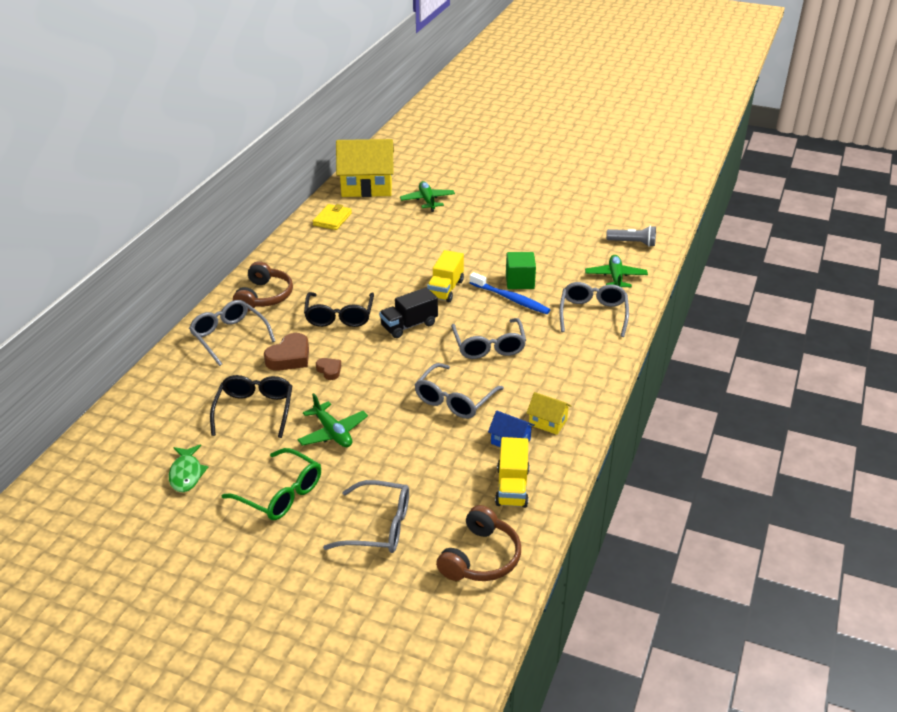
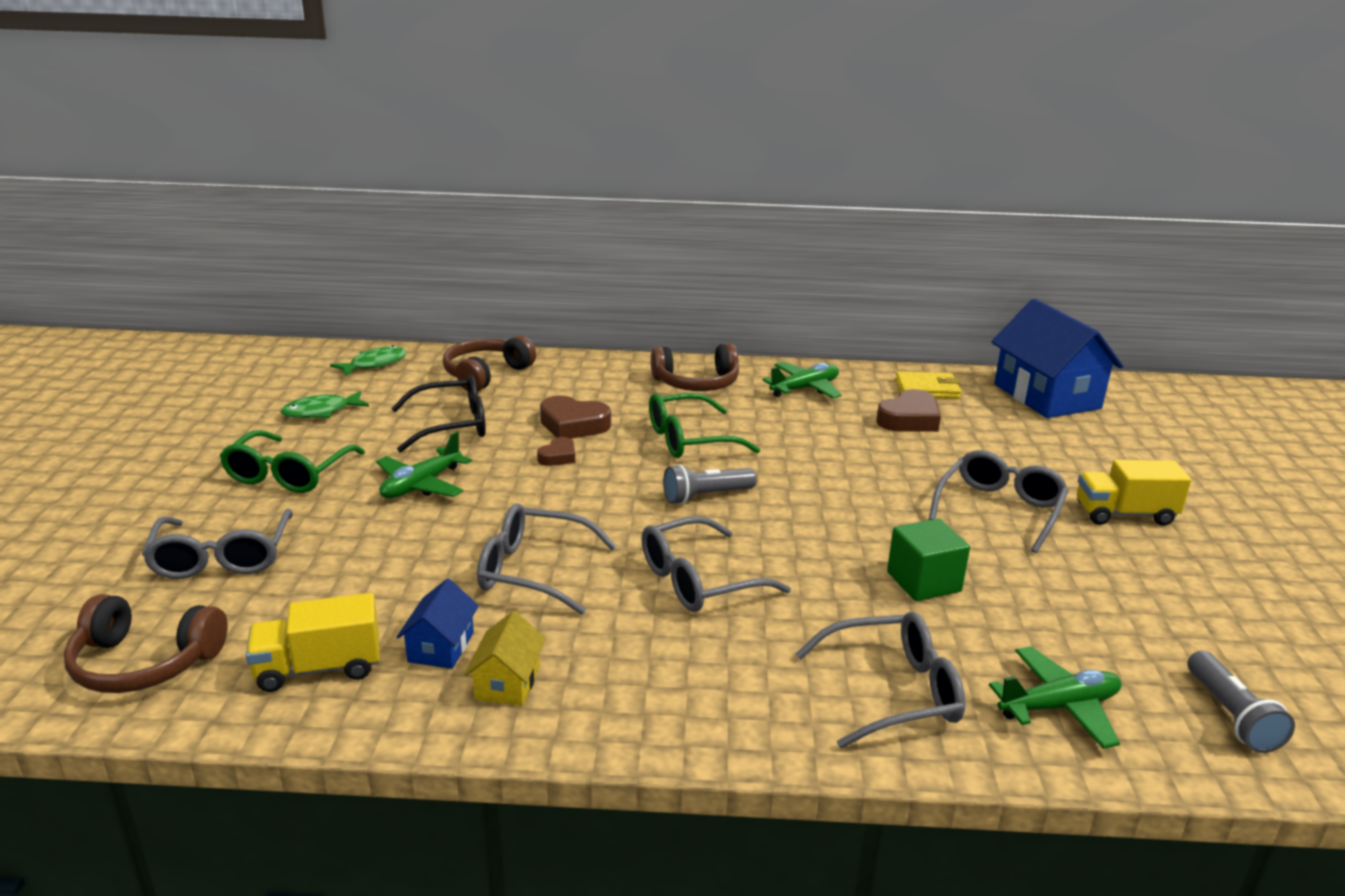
camera: 70 degrees right, 10 degrees down
grey glasses [189,300,275,366] -> grey glasses moved to [929,450,1069,553]
black glasses [304,292,374,327] -> green glasses [649,393,760,458]
yellow house [336,139,394,197] -> blue house [991,299,1123,418]
black truck [379,287,438,338] -> grey flashlight [663,464,757,505]
green plane [400,181,455,212] -> green plane moved to [763,362,842,399]
yellow truck [427,250,464,302] -> yellow truck moved to [1077,460,1191,526]
blue toothbrush [470,272,550,314] -> none
none -> green fish [330,345,407,377]
none -> brown headphones [443,336,536,392]
none -> brown heart [876,389,941,432]

